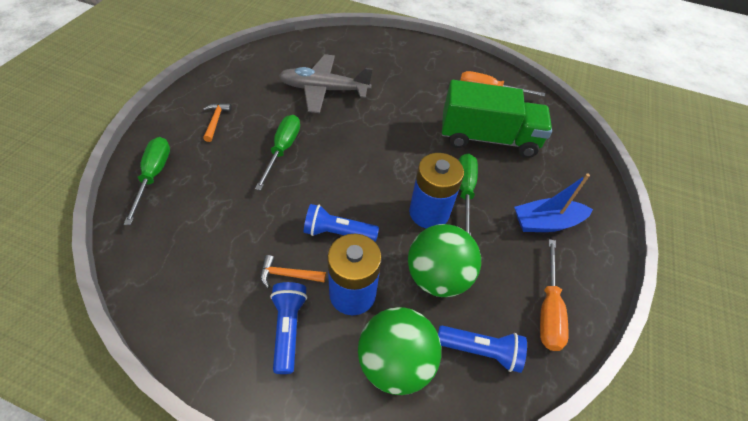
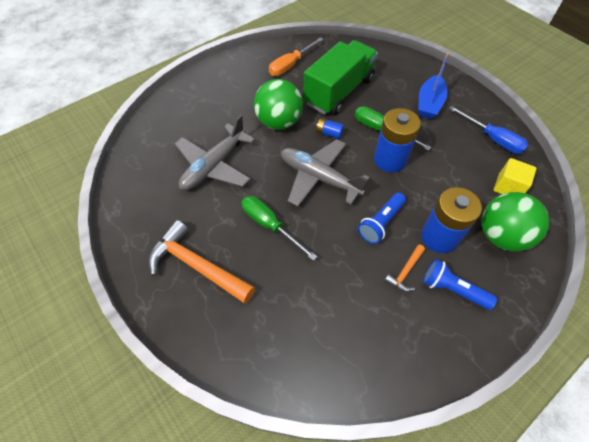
camera: 55 degrees left, 5 degrees up
green screwdriver [124,137,170,225] -> none
orange hammer [203,103,232,142] -> orange hammer [148,220,255,304], size x2.07
green ball [408,224,481,297] -> green ball moved to [254,79,303,130]
blue flashlight [438,326,527,373] -> yellow cube [494,158,537,194]
orange screwdriver [540,239,569,351] -> blue screwdriver [449,106,528,154]
none -> grey plane [281,139,370,207]
none -> blue battery [316,118,344,139]

